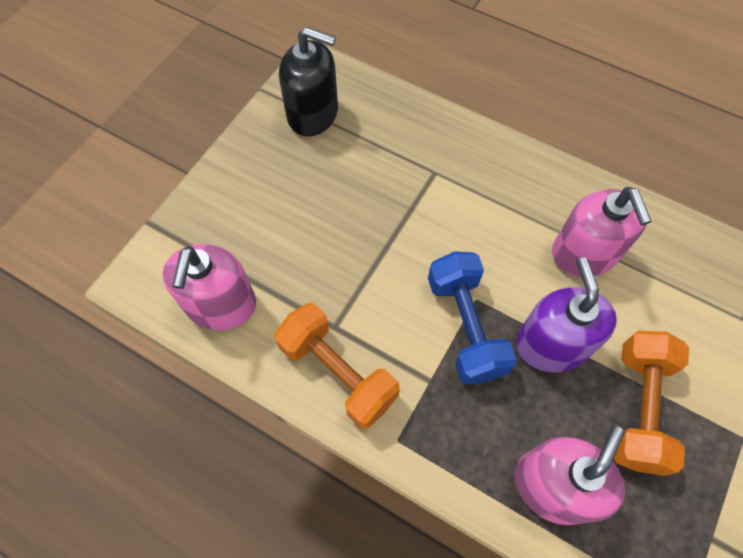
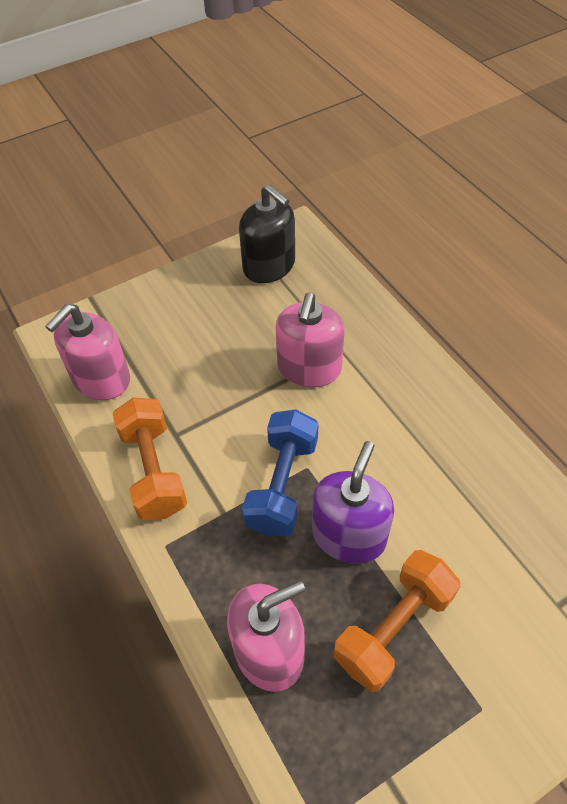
camera: 30 degrees right, 10 degrees down
pink soap dispenser [552,187,652,277] -> pink soap dispenser moved to [276,292,345,387]

